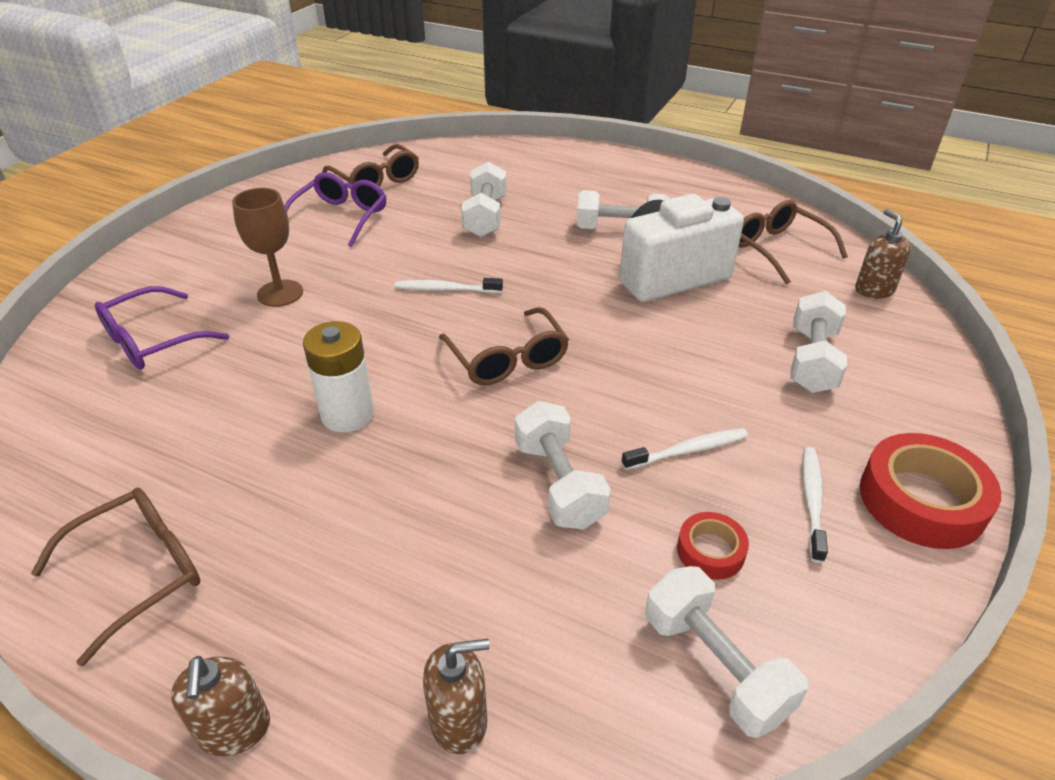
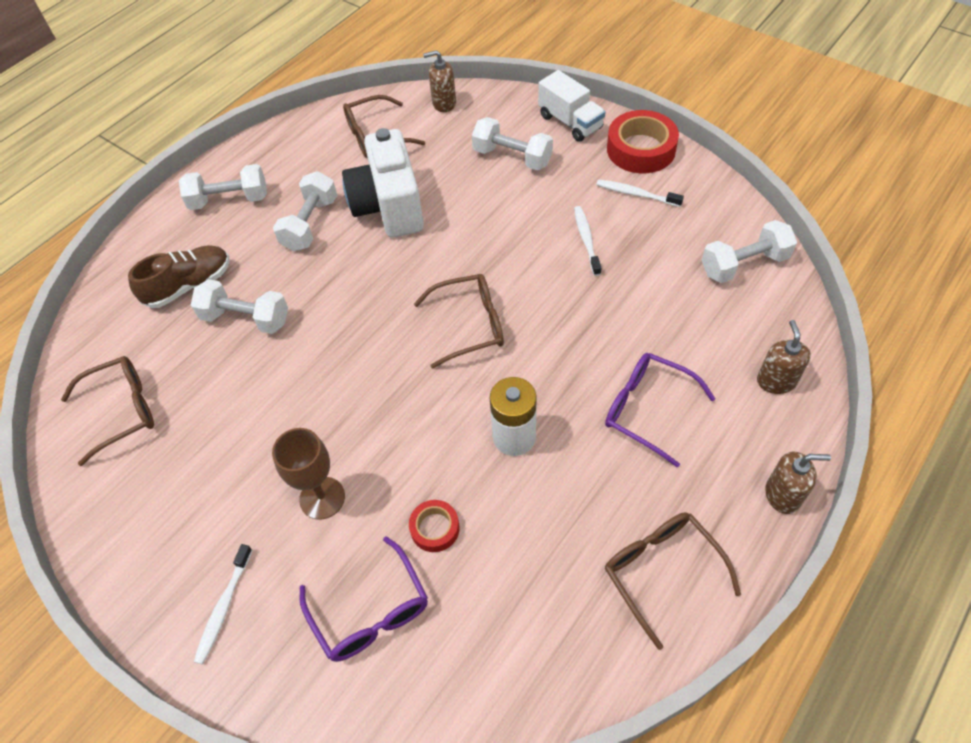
camera: 75 degrees left, 15 degrees up
purple glasses [285,172,387,247] -> purple glasses moved to [605,353,716,467]
white toothbrush [395,278,503,293] -> white toothbrush moved to [194,544,253,665]
white dumbbell [515,401,611,529] -> white dumbbell moved to [179,164,267,210]
red tape [677,512,749,580] -> red tape moved to [409,500,460,552]
none -> brown shoe [128,245,230,308]
none -> white truck [538,70,606,142]

